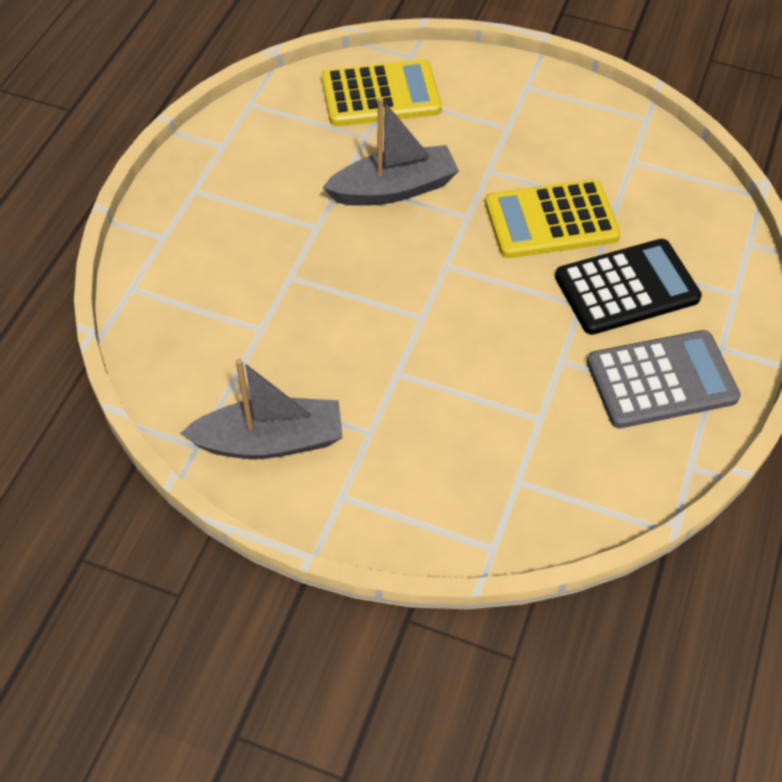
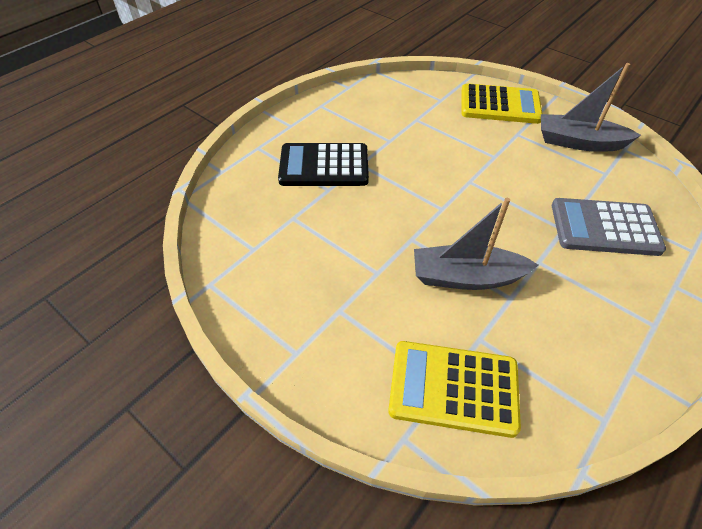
camera: 160 degrees left, 5 degrees down
yellow calculator [485,179,621,258] -> yellow calculator moved to [461,83,542,124]
grey calculator [587,330,741,428] -> grey calculator moved to [552,198,666,256]

